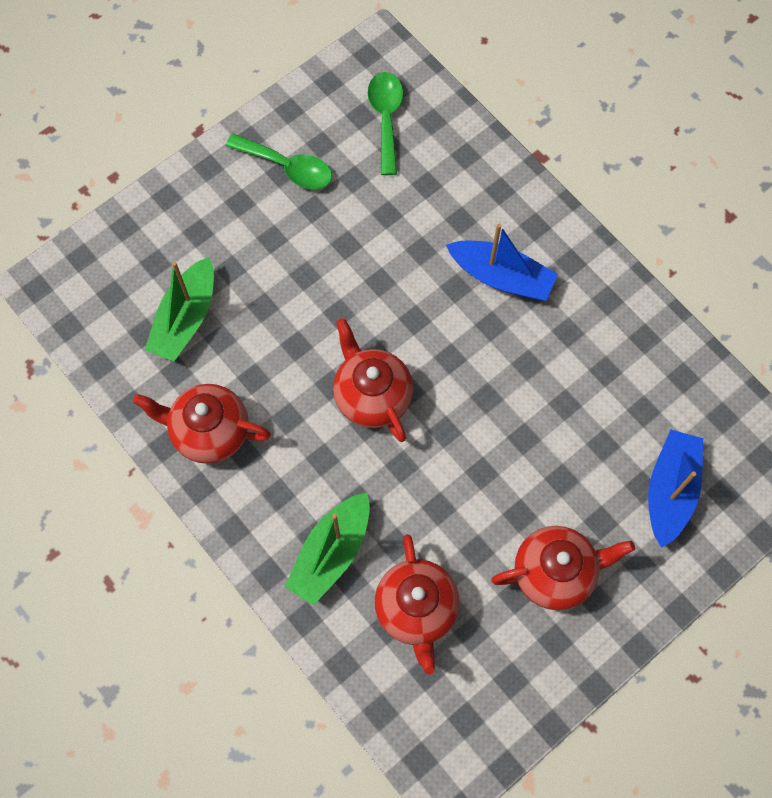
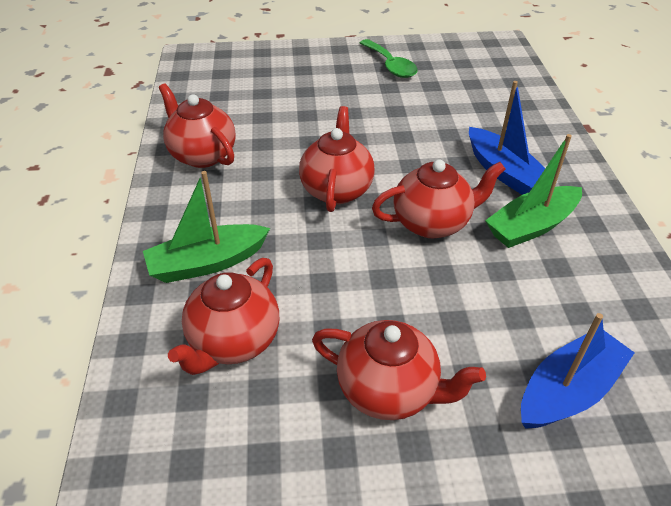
camera: 35 degrees right, 25 degrees down
green boat [145,257,214,361] -> green boat moved to [485,134,582,248]
green spoon [368,72,403,175] -> none
none -> red teapot [372,159,506,238]

